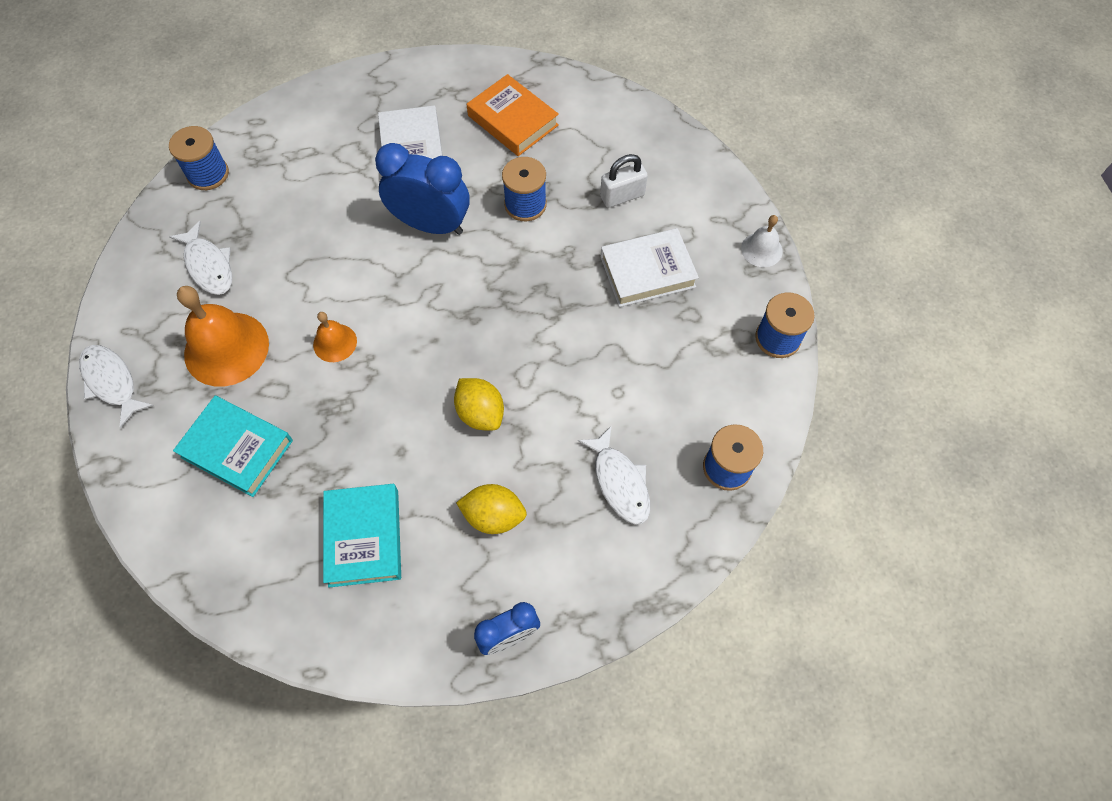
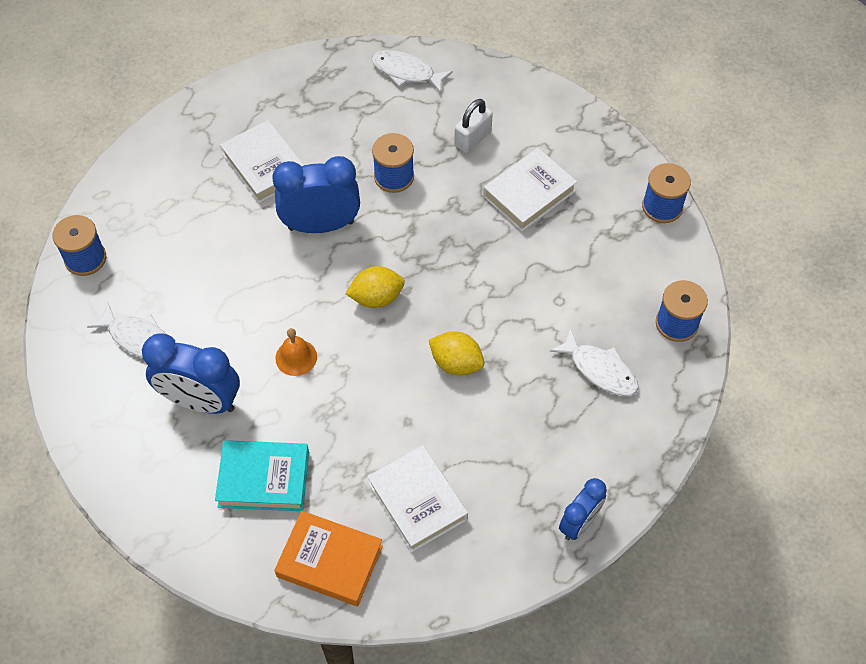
camera: 25 degrees left, 5 degrees down
white fish [79,345,154,428] -> white fish moved to [371,50,453,93]
orange bell [177,286,269,387] -> blue clock [142,334,240,414]
turquoise book [323,484,401,587] -> white book [367,445,468,552]
yellow lemon [456,484,527,534] -> yellow lemon moved to [346,266,405,308]
orange book [467,74,559,156] -> orange book moved to [275,511,383,606]
white bell [741,215,783,267] -> none

